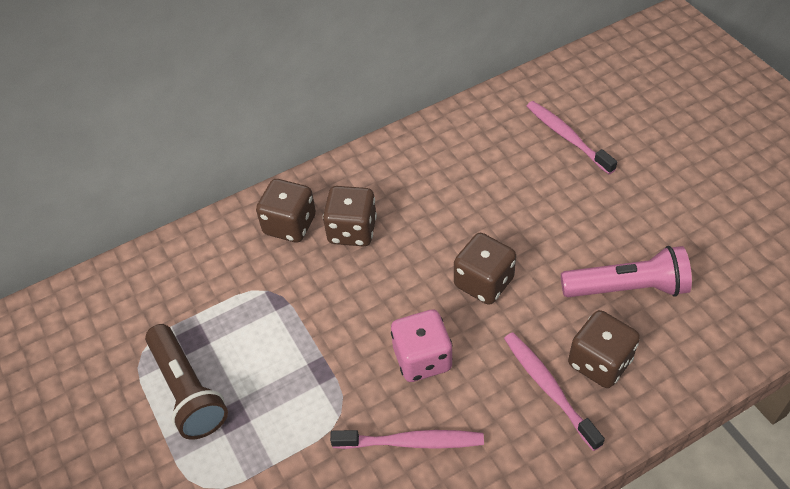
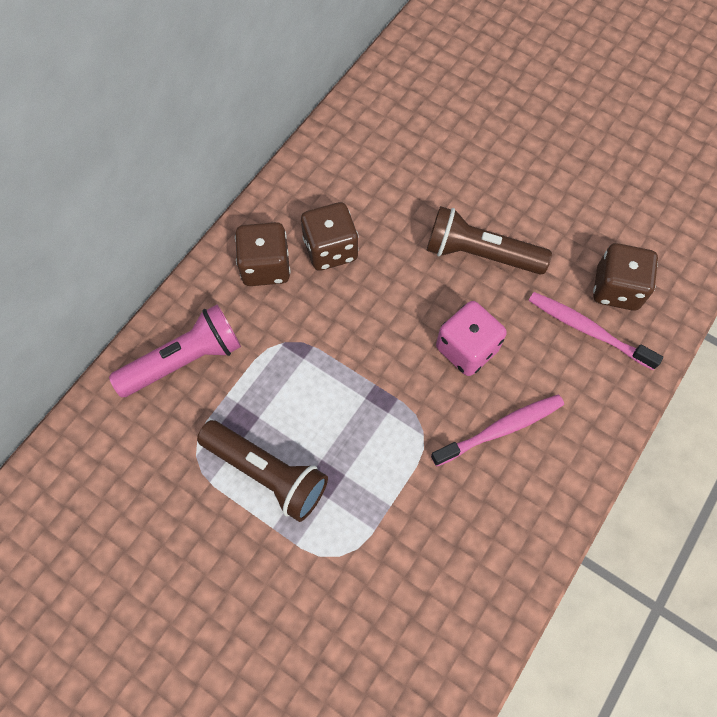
camera: 30 degrees left, 15 degrees up
brown dice [454,233,516,305] -> brown flashlight [426,206,552,275]
pink toothbrush [527,101,617,174] -> none
pink flashlight [561,246,692,297] -> pink flashlight moved to [109,305,241,397]

